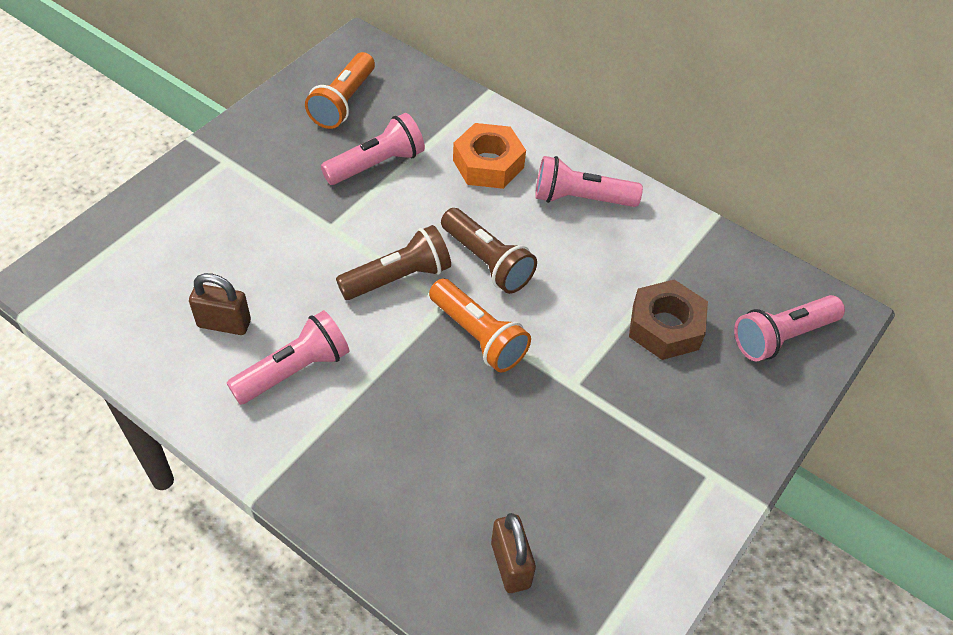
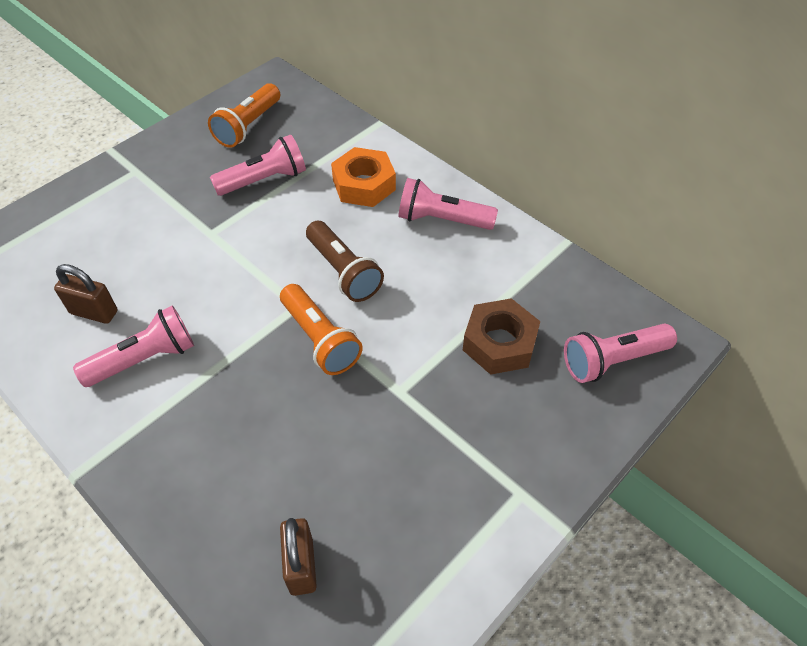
camera: 10 degrees right, 0 degrees up
brown flashlight [336,225,451,300] -> none

